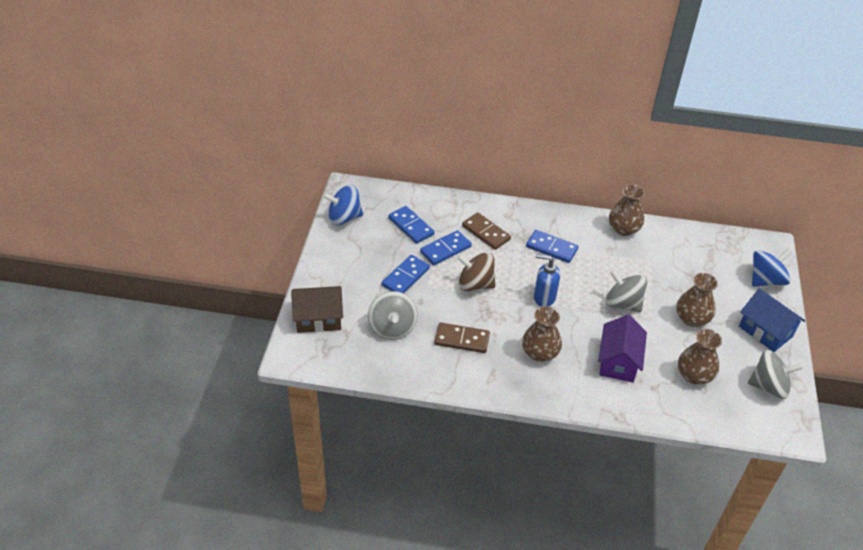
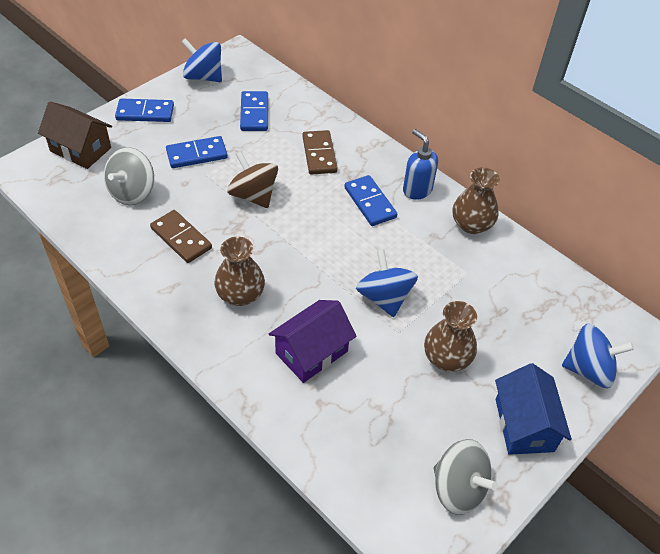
camera: 35 degrees right, 5 degrees up
blue domino [420,230,472,265] -> blue domino moved to [115,98,174,122]
blue soap dispenser [534,254,560,307] -> blue soap dispenser moved to [403,129,438,200]
grey spinning top [606,270,647,312] -> blue spinning top [356,249,418,317]
brown vase [678,329,722,385] -> none

